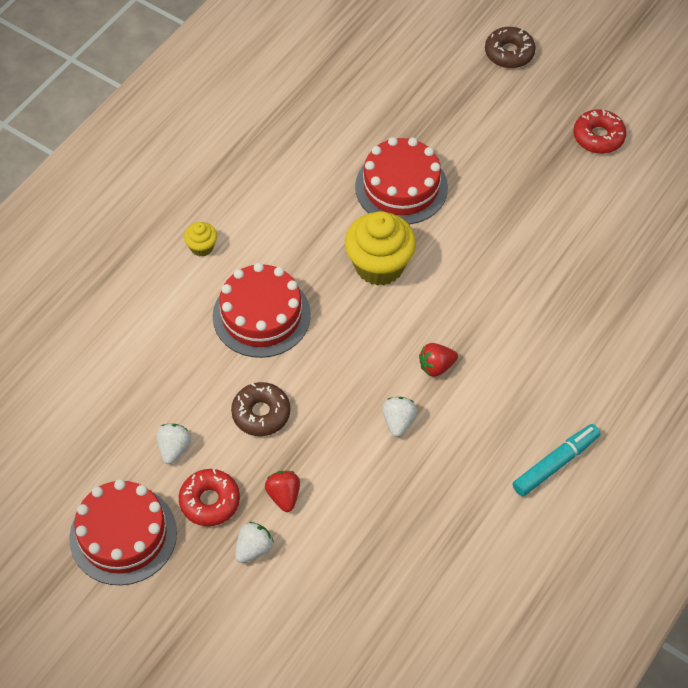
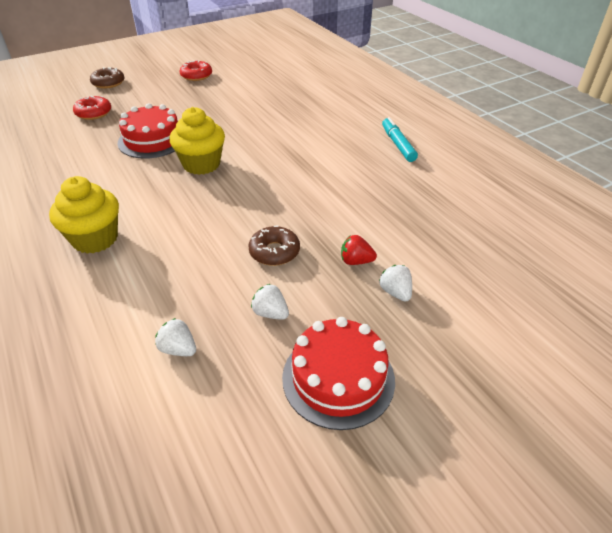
camera: 65 degrees left, 15 degrees down
red donut [179,469,240,526] -> red donut moved to [73,96,111,120]
yellow cupcake [184,222,217,257] -> yellow cupcake [49,176,119,254], size x2.10
red cake [213,263,311,358] -> none
white strawberry [382,397,417,437] -> white strawberry moved to [155,318,196,356]
red strawberry [419,343,458,377] -> none

